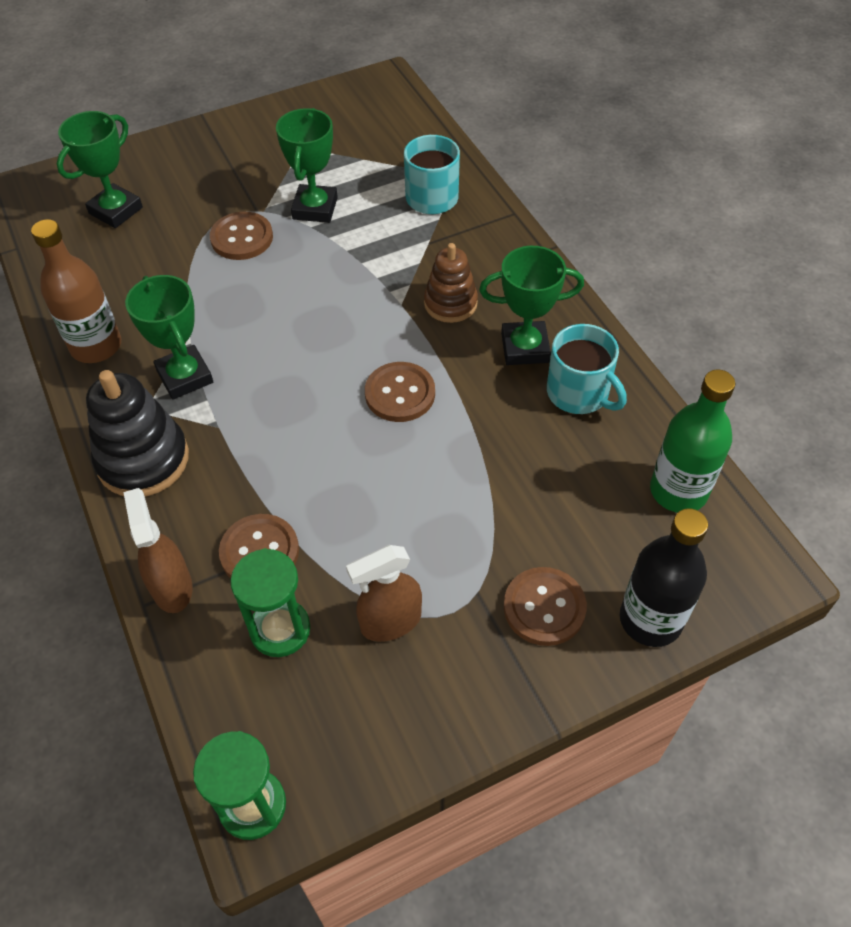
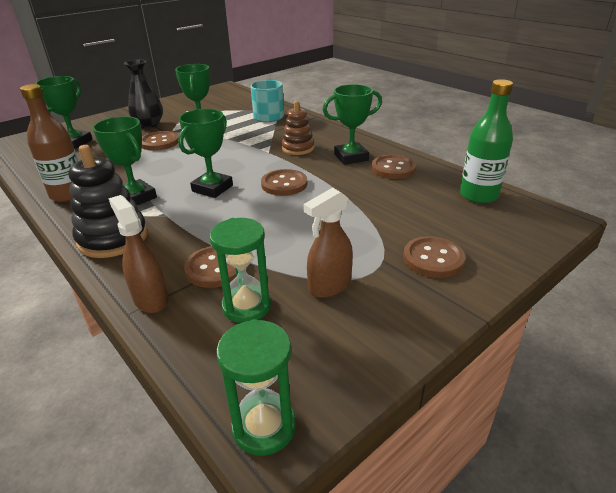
camera: 15 degrees left, 20 degrees down
turquoise mug [547,324,627,414] -> brown button [371,155,416,179]
black bottle [620,508,708,647] -> none
none -> black vase [124,60,163,128]
none -> green trophy [178,109,233,198]

